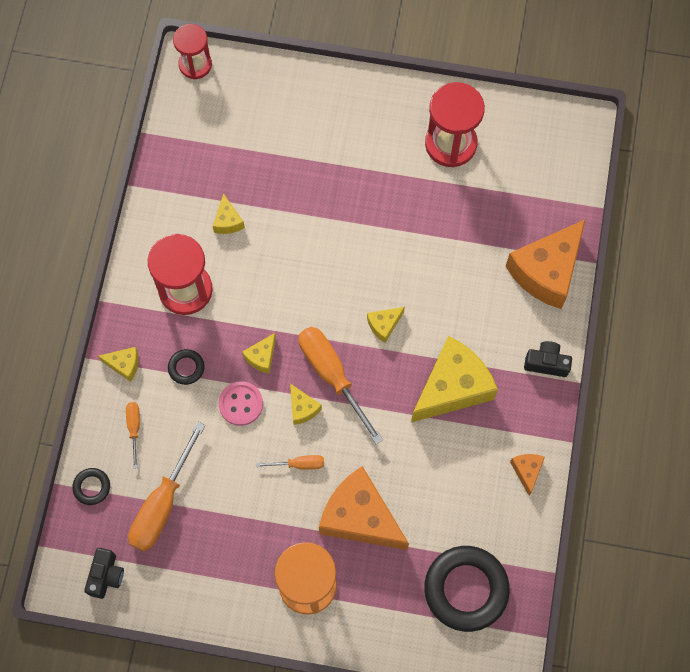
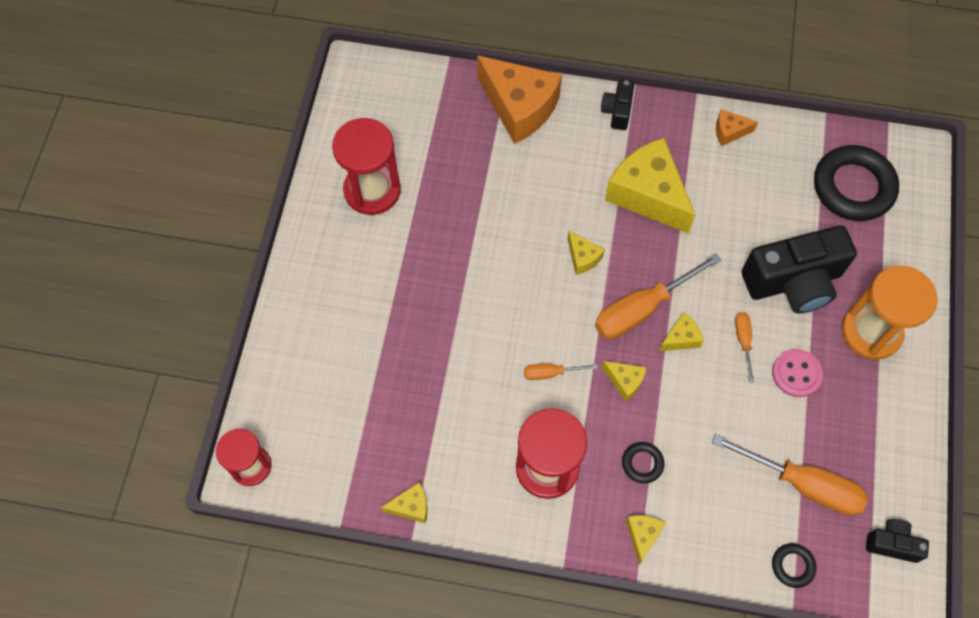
camera: 90 degrees left, 5 degrees down
orange screwdriver [126,402,140,469] -> orange screwdriver moved to [524,363,598,380]
yellow cheese [213,193,245,234] -> yellow cheese moved to [381,482,427,523]
pink button [218,381,263,426] -> pink button moved to [772,349,823,397]
orange cheese [319,466,409,550] -> black camera [742,225,857,314]

